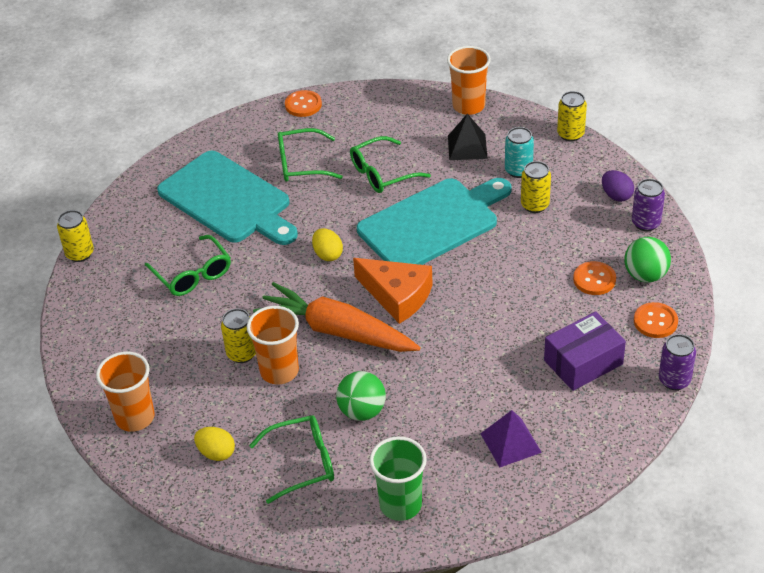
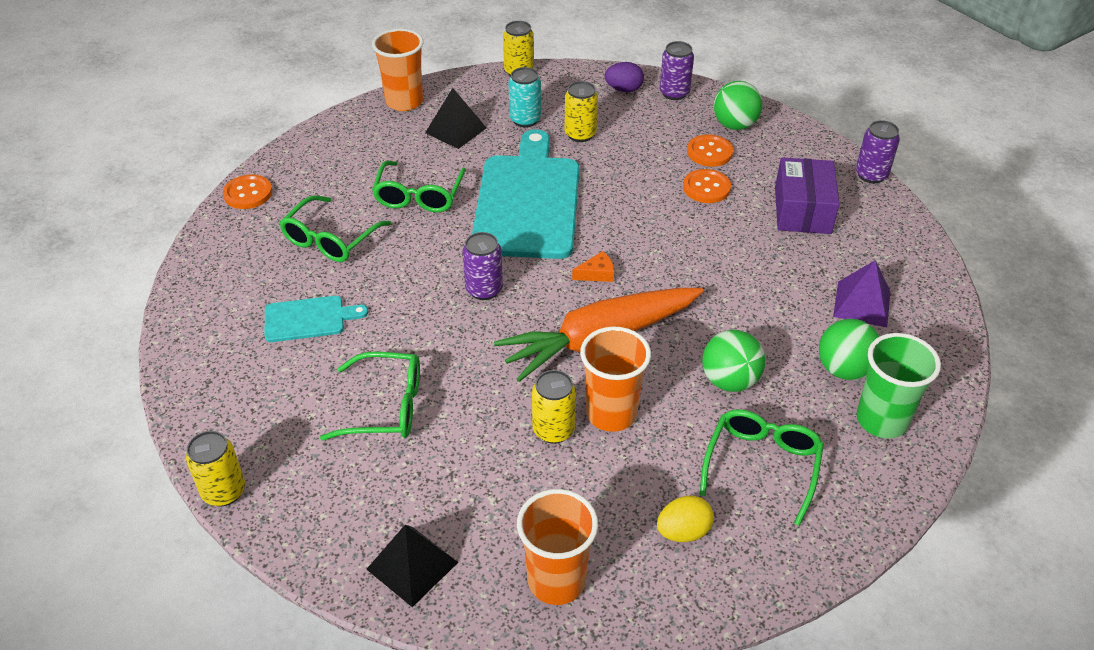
camera: 55 degrees left, 0 degrees up
turquoise cutting board [157,151,298,245] -> turquoise cutting board [265,296,368,342], size x0.47
yellow egg [312,228,343,261] -> purple can [463,232,503,300]
orange cheese [353,258,433,324] -> orange cheese [572,251,614,282], size x0.42
orange button [634,302,678,338] -> orange button moved to [683,169,731,203]
none -> black pyramid [366,525,458,607]
none -> green ball [819,319,880,380]

